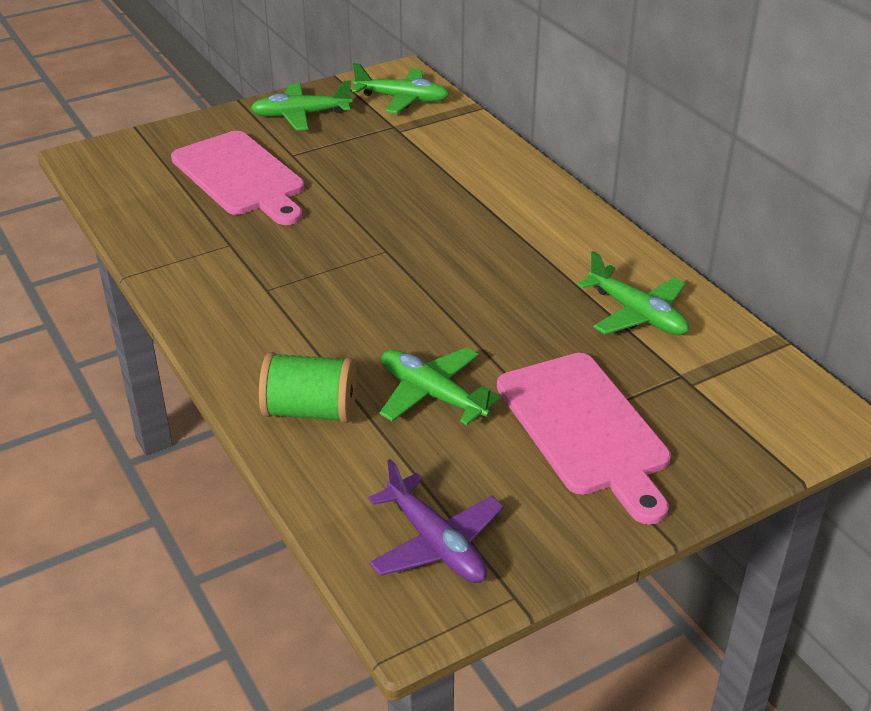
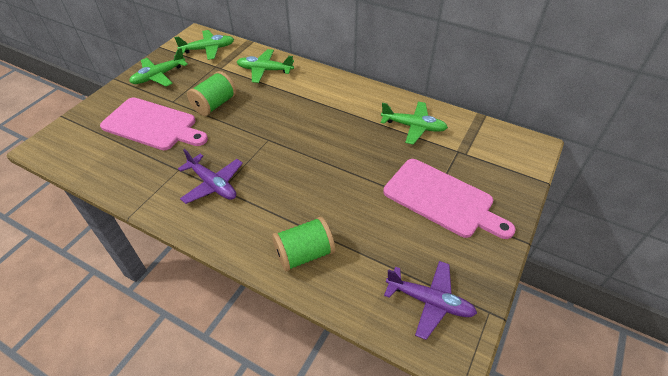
camera: 30 degrees left, 10 degrees up
green plane [380,347,501,425] -> green plane moved to [237,49,294,83]
none -> purple plane [178,149,243,204]
none -> green spool [187,71,236,116]

